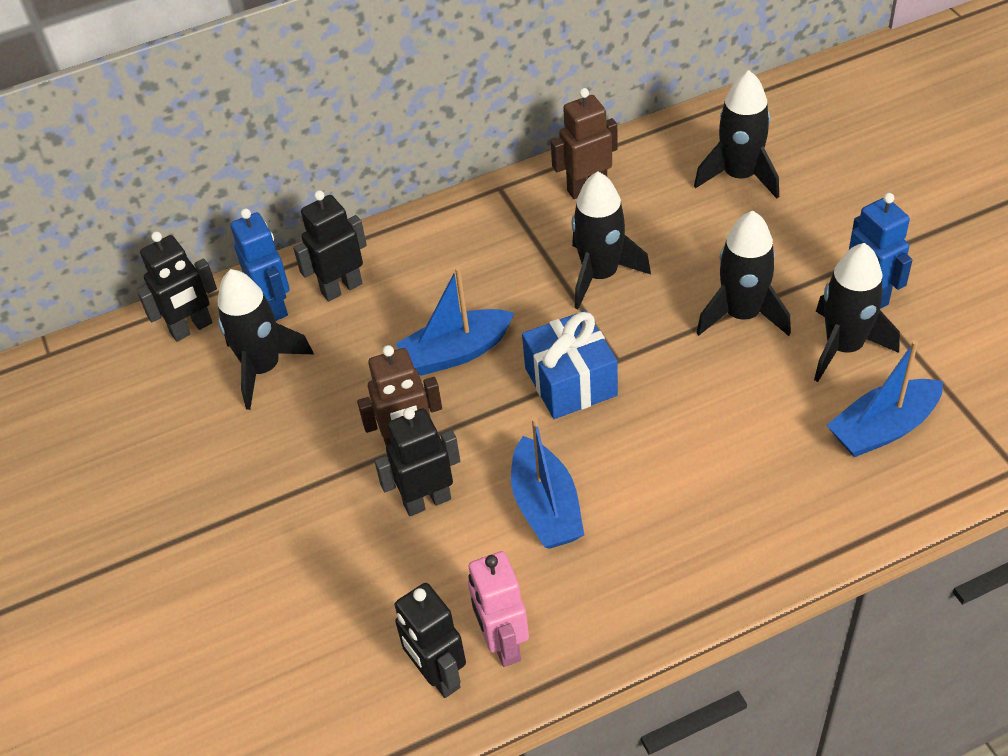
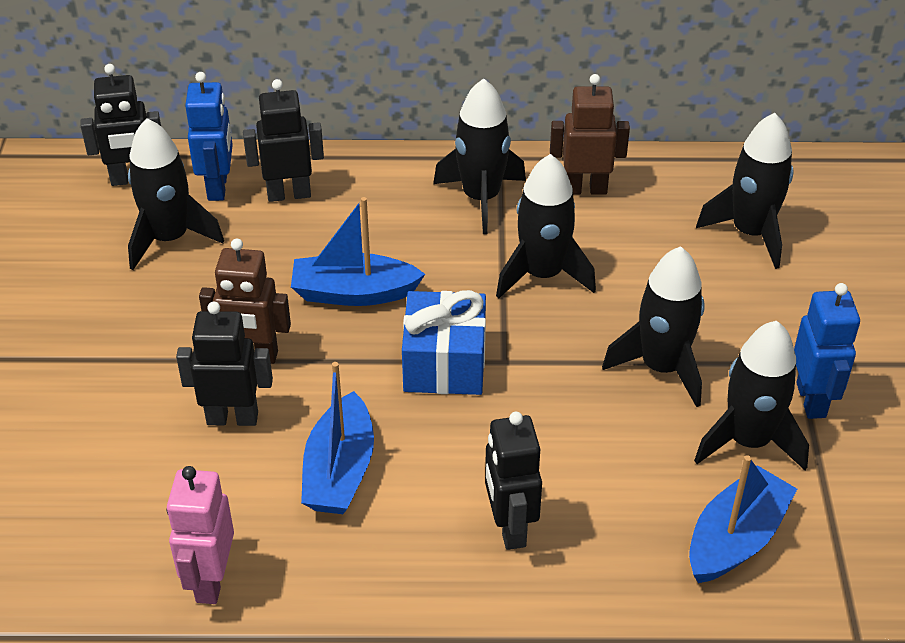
camera: 20 degrees right, 5 degrees down
black robot [394,583,466,698] -> black robot moved to [485,412,542,550]
blue boat [827,340,943,457] -> blue boat turned 135 degrees clockwise [689,455,797,583]
none -> black rocket [433,78,526,234]

